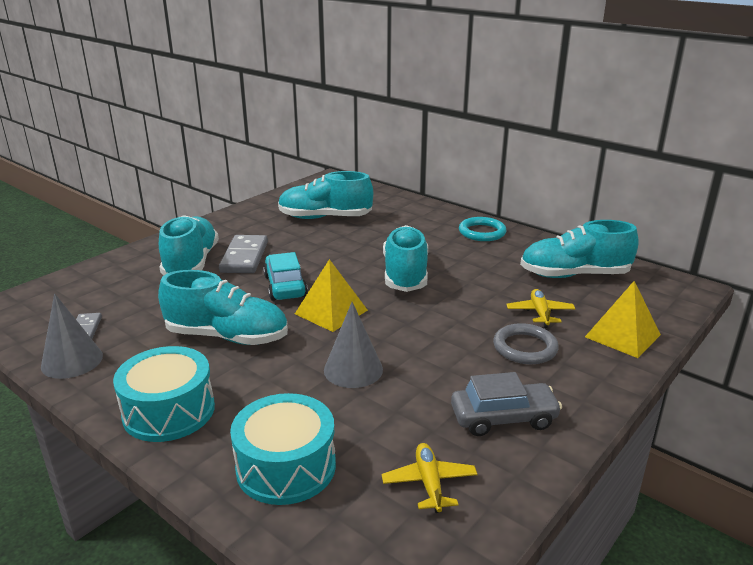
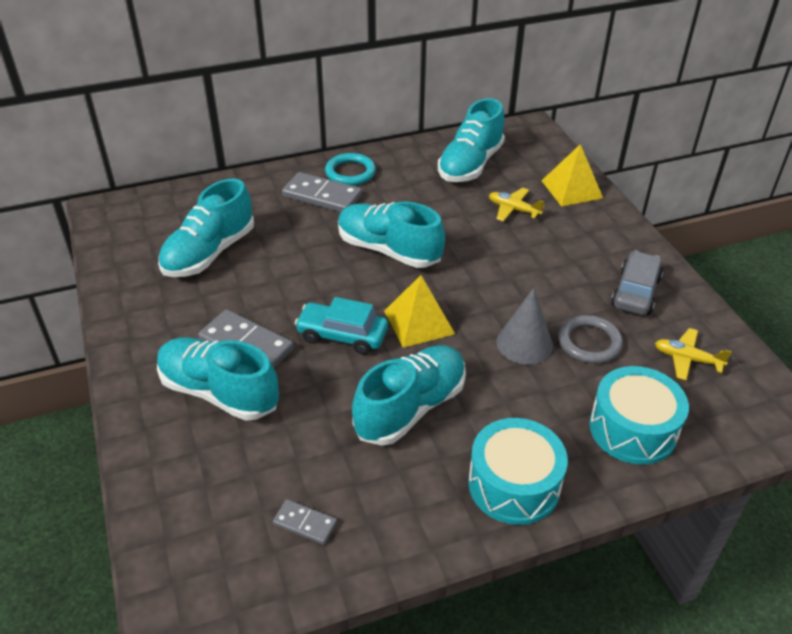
camera: 60 degrees left, 15 degrees up
grey cone [41,294,103,379] -> none
grey ring [493,323,559,364] -> grey ring moved to [558,315,623,364]
none -> grey domino [282,172,362,212]

